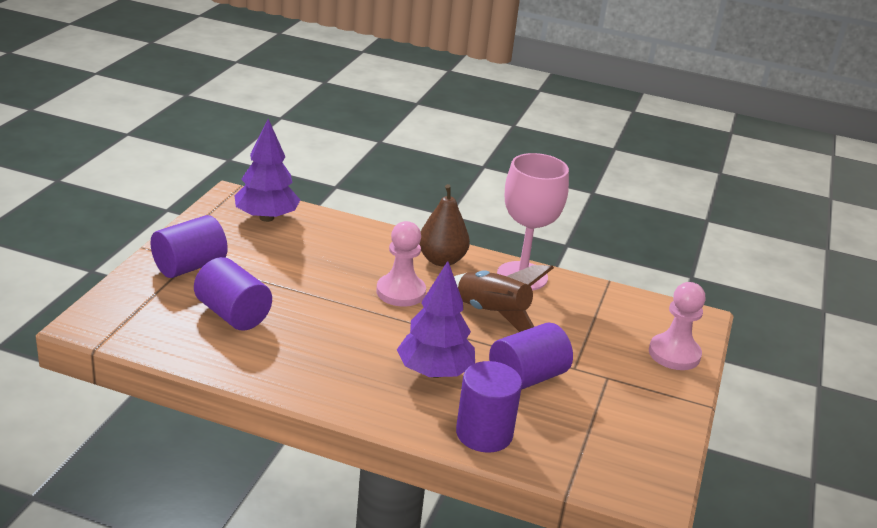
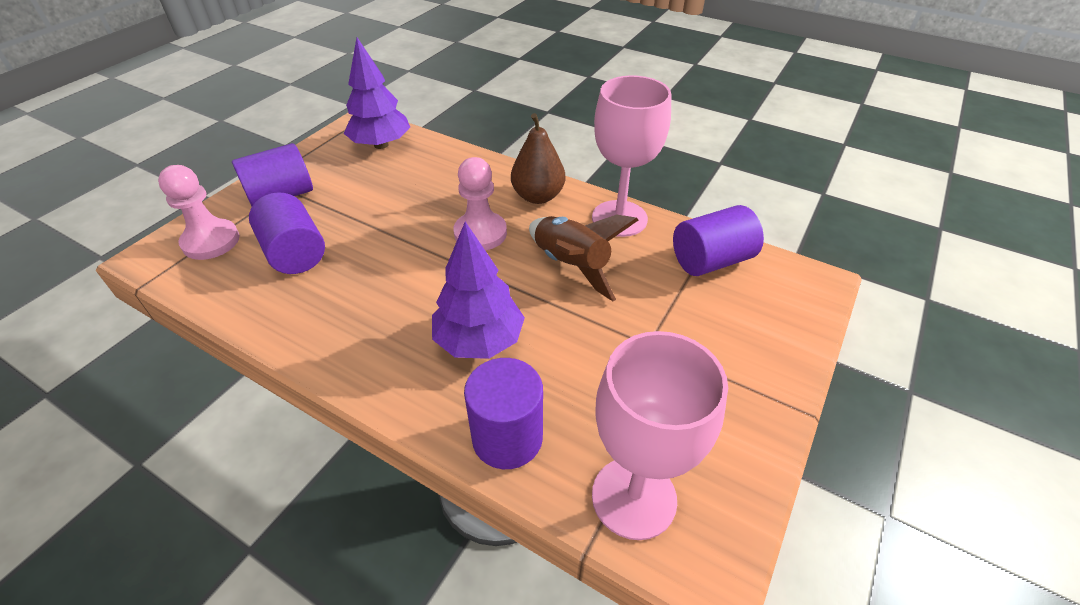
camera: 15 degrees right, 15 degrees up
purple cylinder [489,322,573,390] -> purple cylinder moved to [673,205,764,276]
pink pawn [649,282,705,370] -> pink pawn moved to [158,165,240,260]
none -> pink goblet [592,331,728,540]

